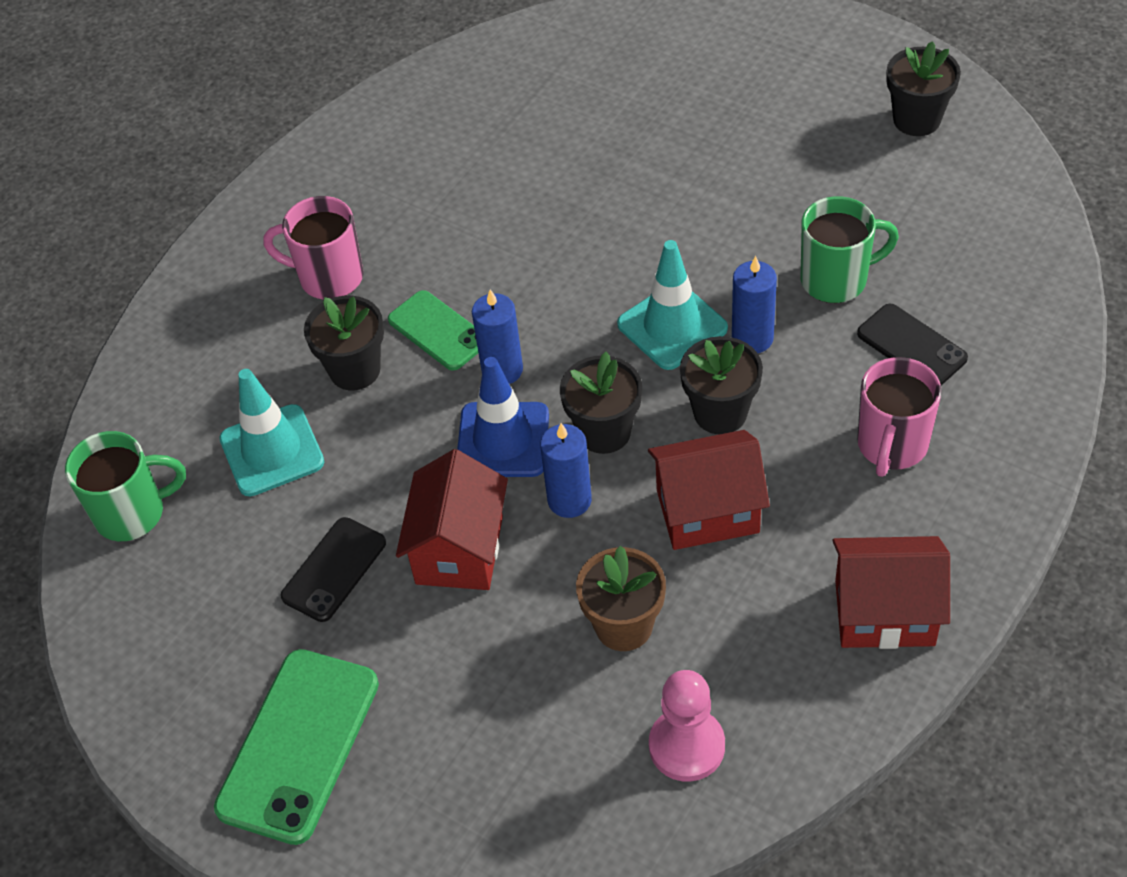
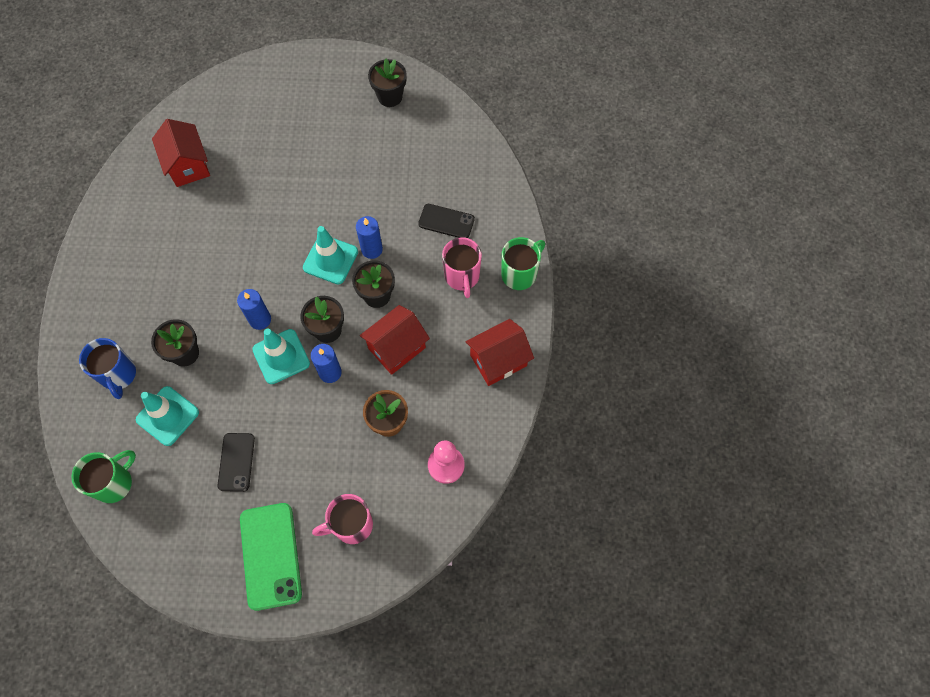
camera: 35 degrees left, 15 degrees up
pink mug [263,196,363,300] -> pink mug moved to [312,494,373,544]
green phone [388,290,478,371] -> none
red house [396,449,508,590] -> red house moved to [152,119,210,187]
blue traffic cone [457,357,549,477] -> turquoise traffic cone [252,328,310,384]
green mug [801,196,899,303] -> green mug moved to [501,237,545,290]
none -> blue mug [79,338,136,399]

